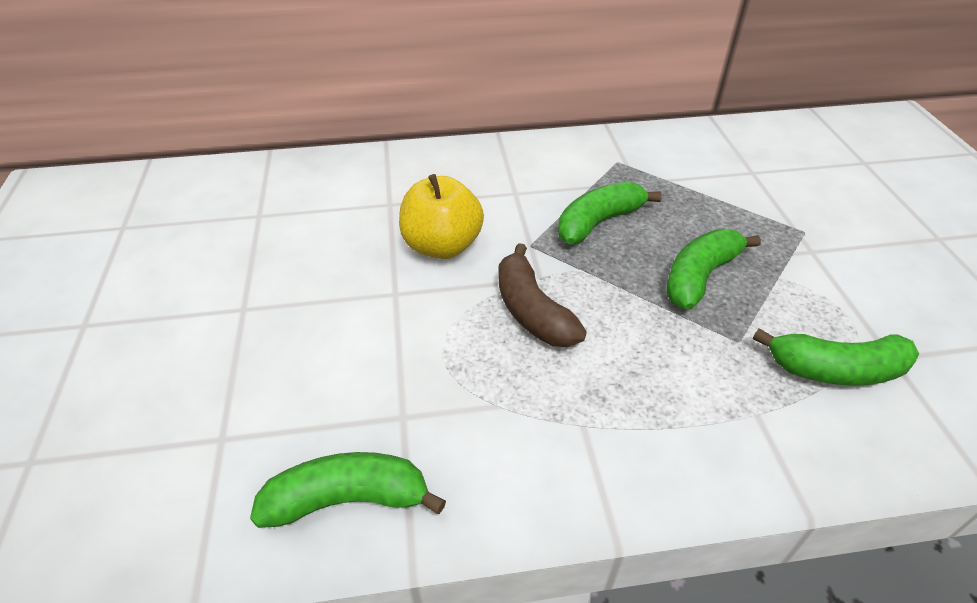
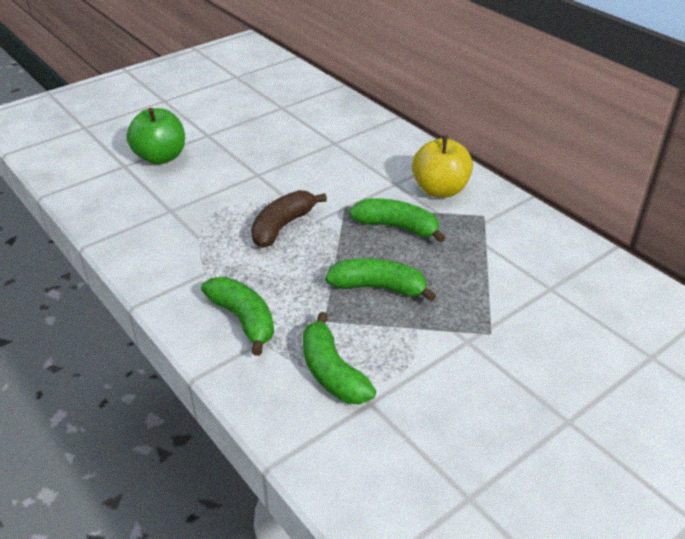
camera: 60 degrees right, 5 degrees down
green banana [250,452,446,528] -> green banana moved to [201,277,274,356]
yellow apple [399,174,484,259] -> yellow apple moved to [412,136,473,198]
none -> green apple [127,108,185,165]

